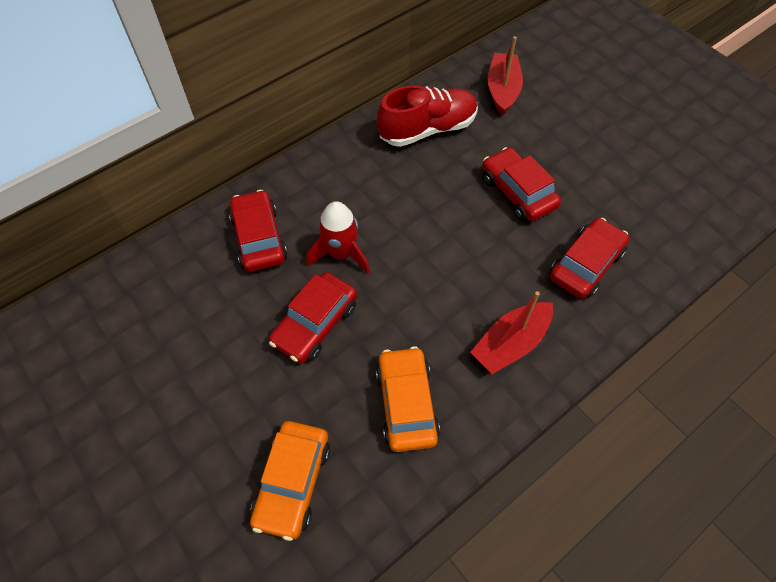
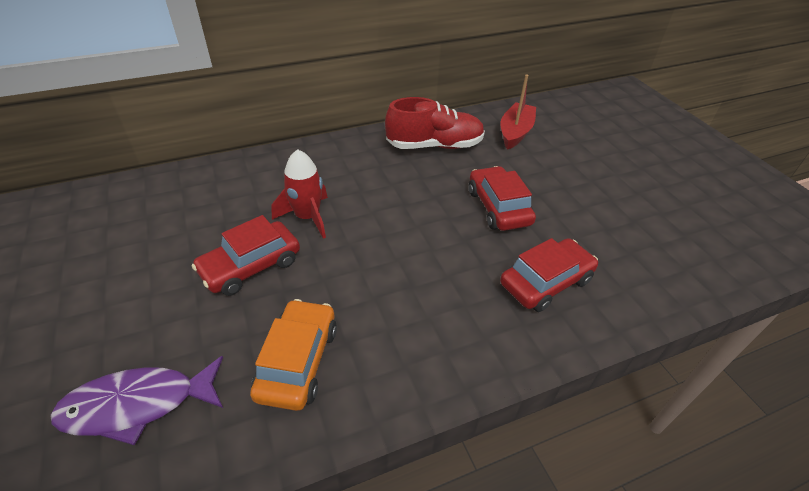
camera: 15 degrees right, 15 degrees down
red car [229,190,287,272] -> none
orange car [250,421,330,541] -> purple fish [50,356,223,445]
red boat [470,291,553,374] -> none

